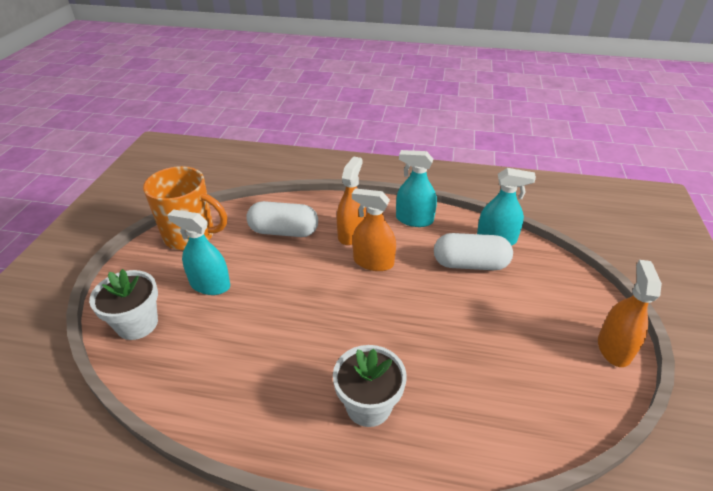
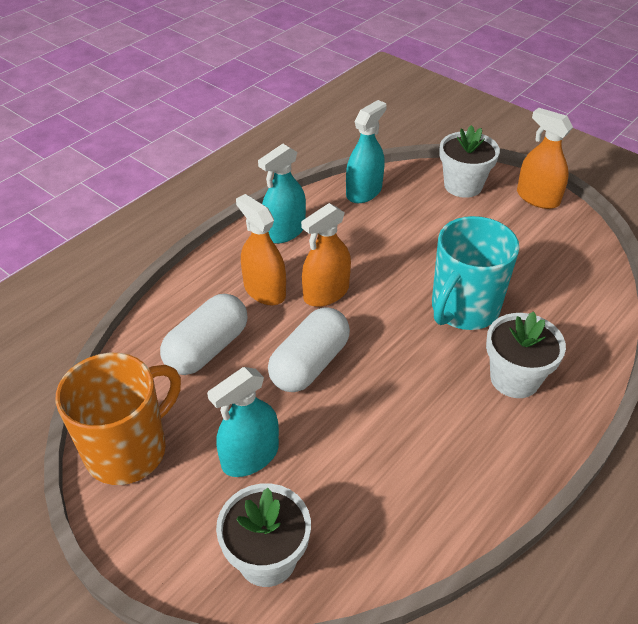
camera: 60 degrees left, 5 degrees up
white capsule [434,233,513,270] -> white capsule moved to [268,307,350,392]
none -> turquoise mug [432,216,519,330]
none -> white flower pot [439,125,500,198]

